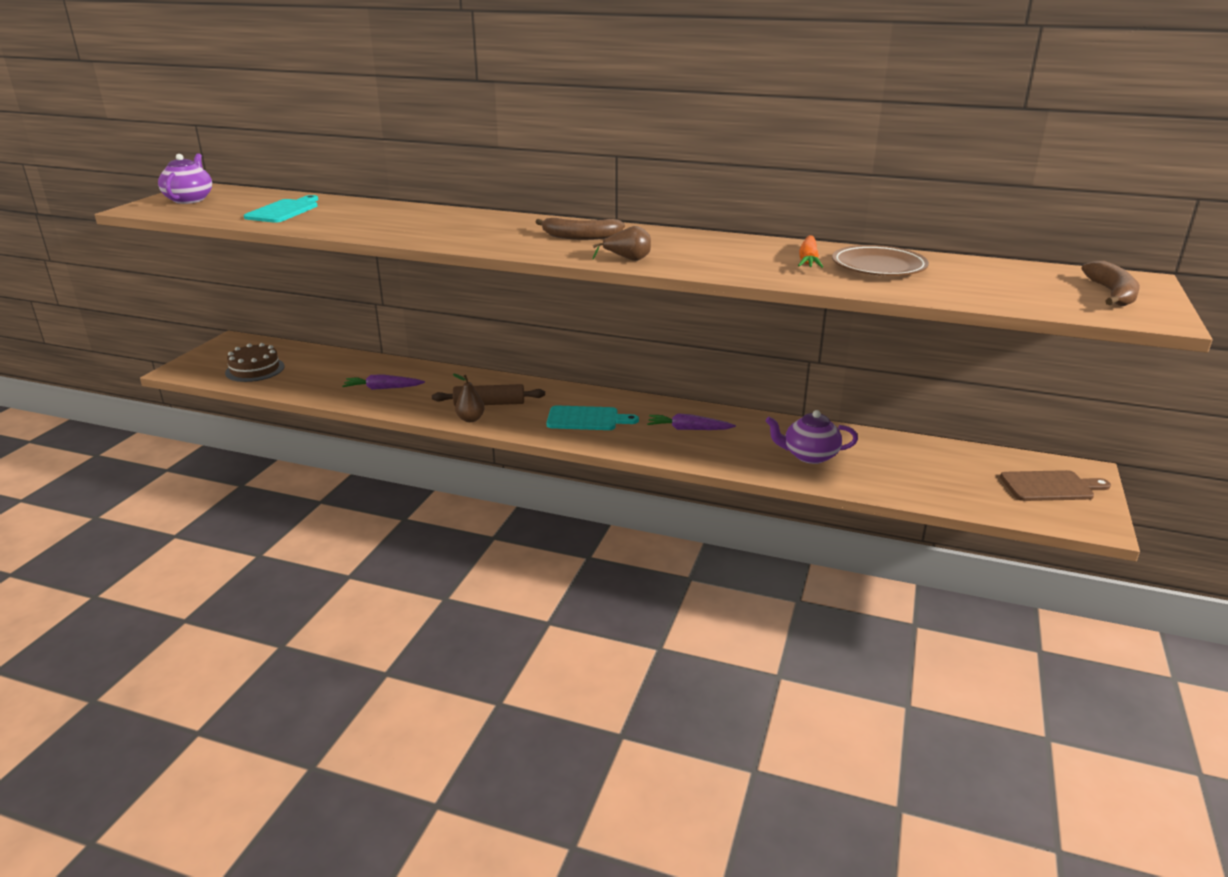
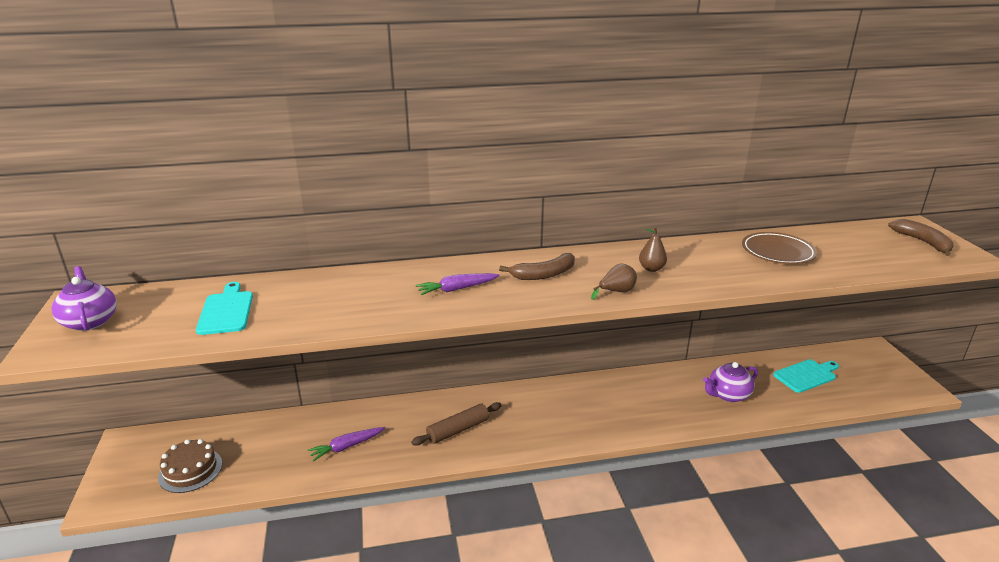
camera: 30 degrees left, 0 degrees up
brown pear [453,374,485,422] -> brown pear moved to [639,227,667,272]
turquoise cutting board [546,405,639,430] -> turquoise cutting board moved to [773,359,839,393]
purple carrot [647,413,736,430] -> purple carrot moved to [416,273,500,295]
orange carrot [798,235,823,268] -> none
brown cutting board [1000,470,1111,501] -> none

